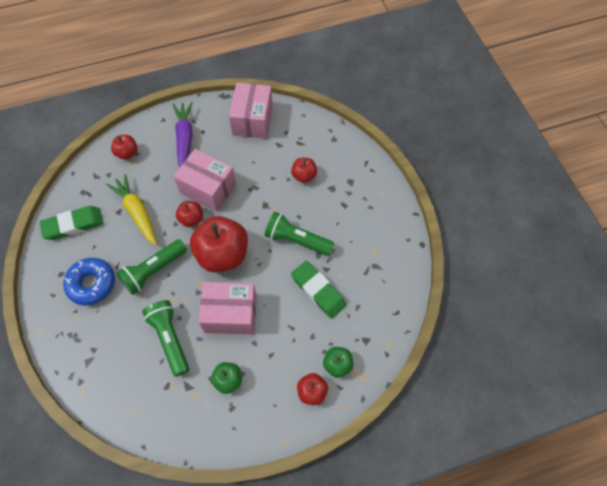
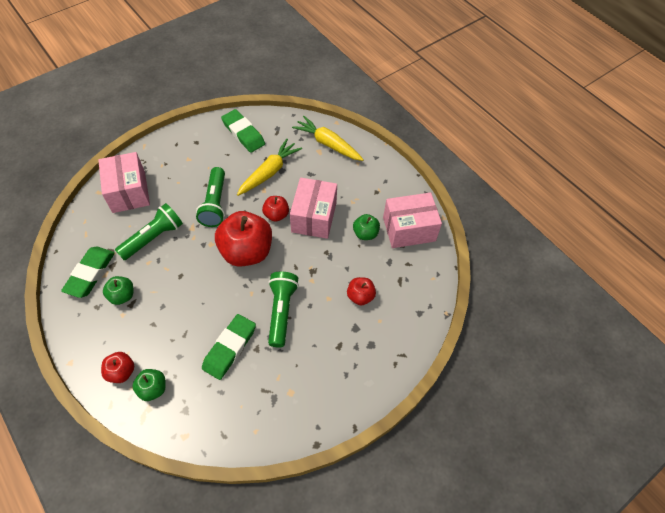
camera: 70 degrees right, 5 degrees down
blue donut [63,258,115,305] -> none
red apple [111,135,138,160] -> yellow carrot [292,116,364,161]
green flashlight [116,239,187,295] -> green flashlight turned 120 degrees counterclockwise [196,167,225,227]
purple carrot [172,102,193,167] -> none
pink box [198,282,257,334] -> pink box moved to [98,152,150,213]
none -> green eraser [61,247,115,298]
none -> green apple [353,214,380,240]

